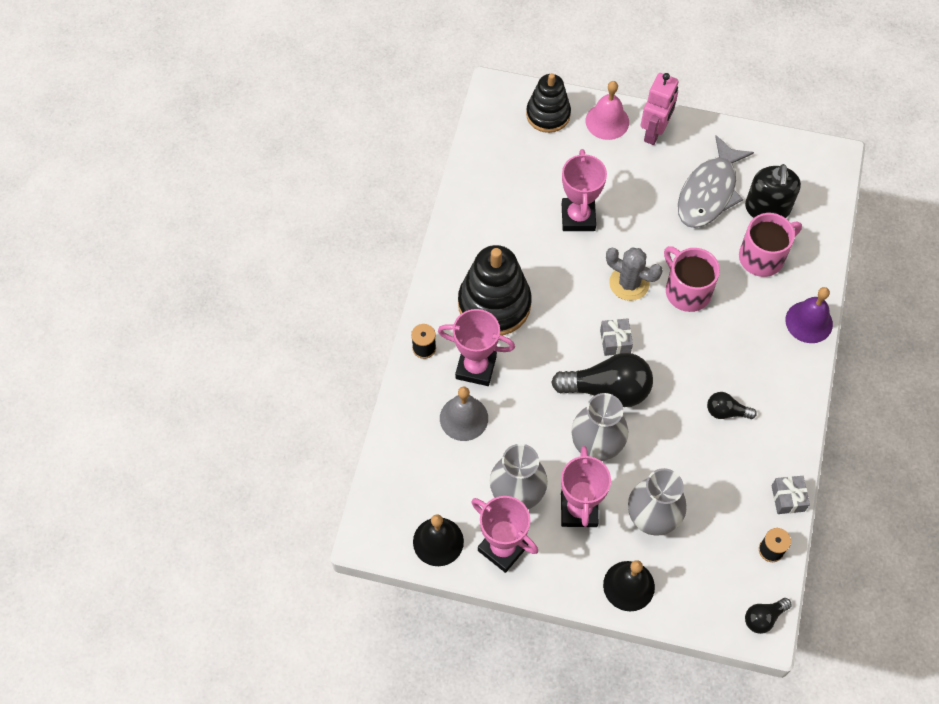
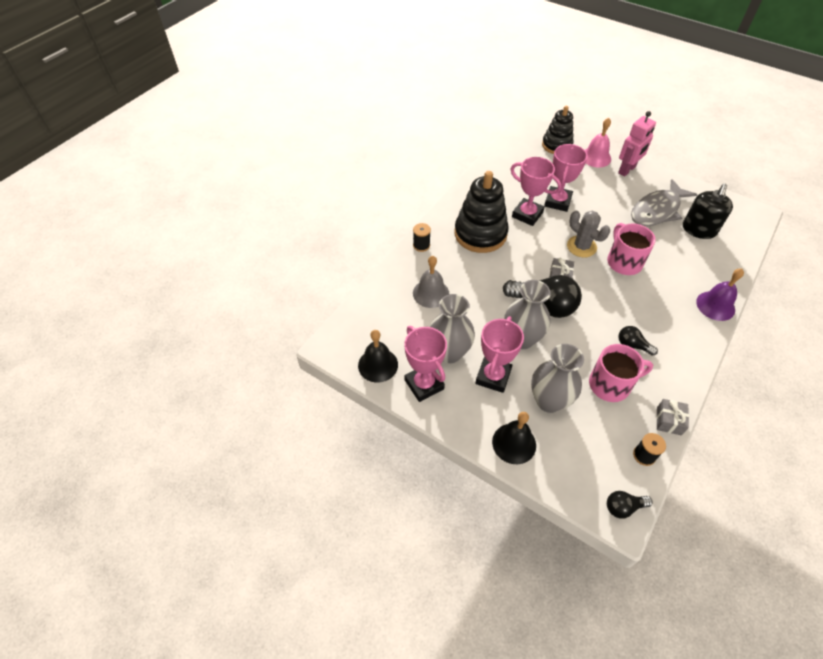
camera: 20 degrees right, 10 degrees down
pink trophy [438,309,515,386] -> pink trophy moved to [510,157,562,226]
pink mug [739,213,802,277] -> pink mug moved to [589,344,653,402]

